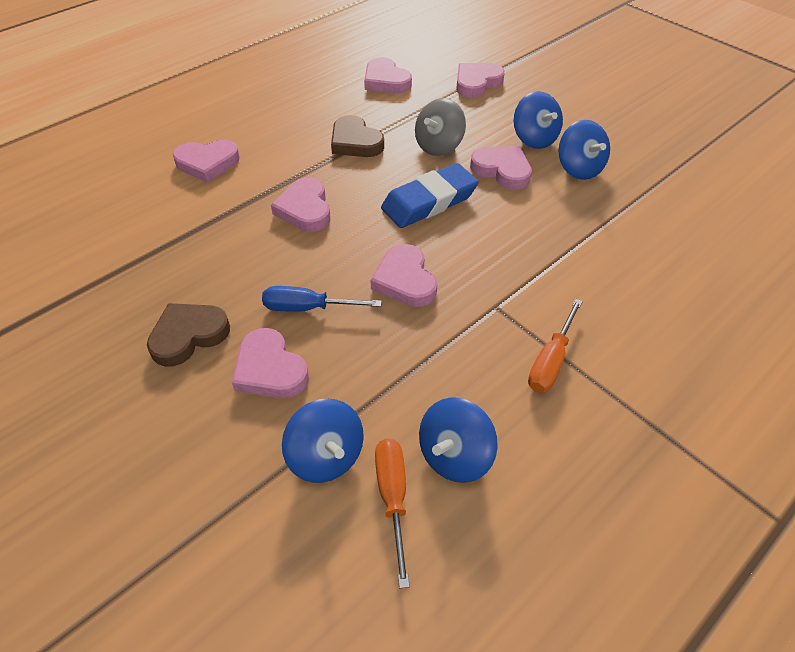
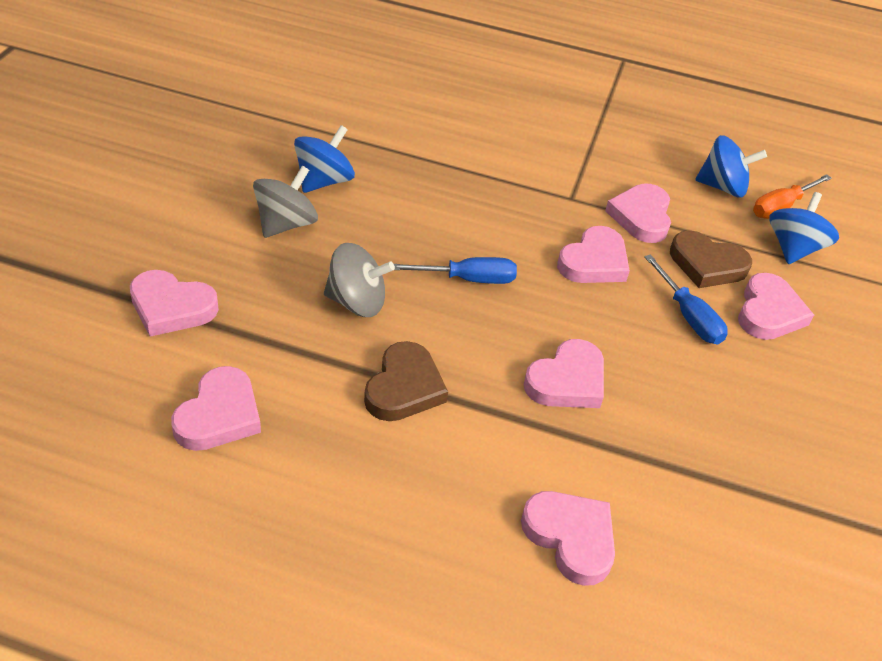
camera: 125 degrees left, 5 degrees down
brown heart [147,303,230,367] -> brown heart moved to [670,231,752,288]
blue eraser [381,163,479,228] -> blue screwdriver [394,257,517,284]
pink heart [470,146,532,190] -> pink heart moved to [605,184,671,243]
blue spinning top [513,91,563,149] -> grey spinning top [253,166,318,238]
orange screwdriver [528,299,583,393] -> none

